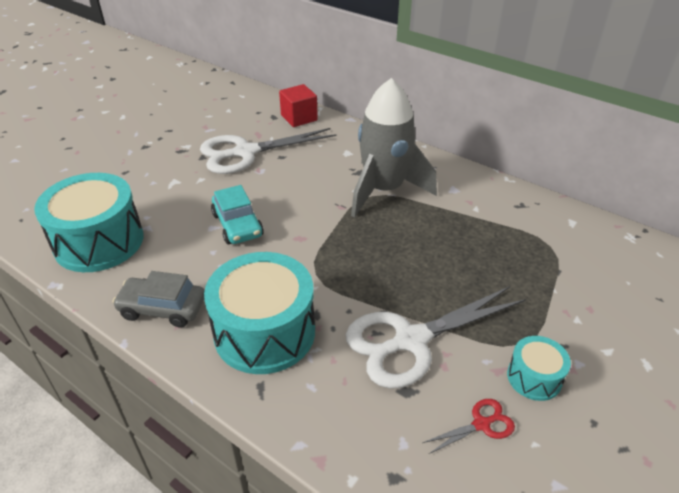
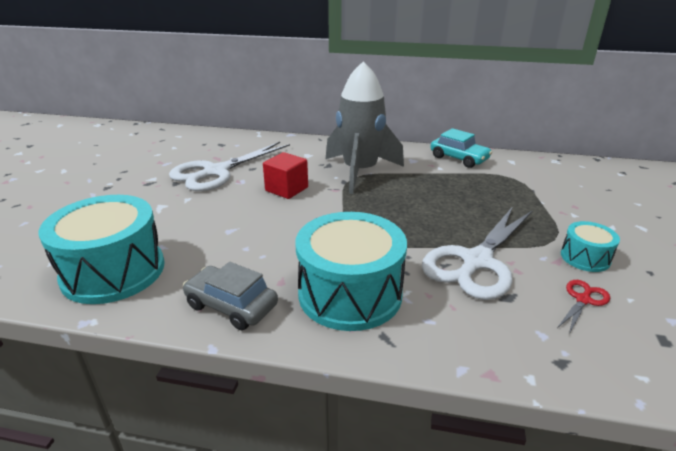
camera: 25 degrees left, 10 degrees down
grey car [112,271,205,327] -> grey car turned 45 degrees clockwise [183,262,278,330]
turquoise car [211,185,264,244] -> turquoise car moved to [431,128,492,168]
red cube [279,84,318,127] -> red cube moved to [263,152,308,199]

